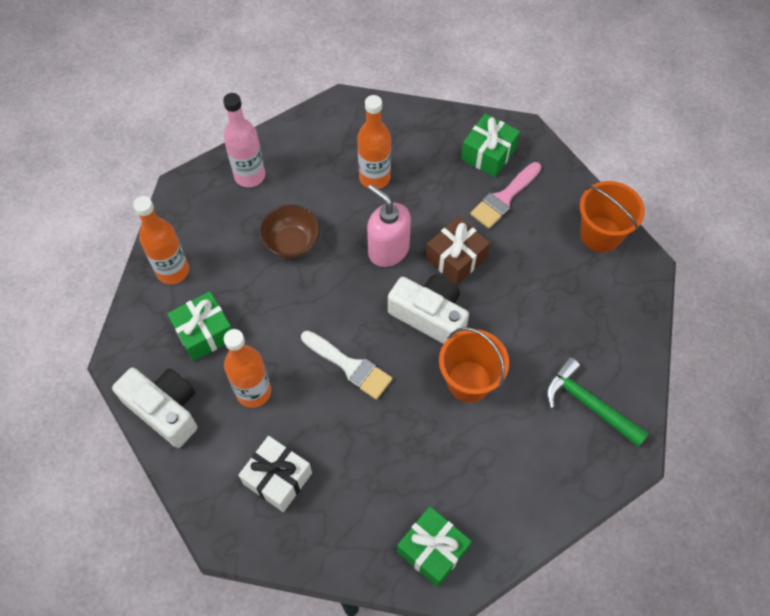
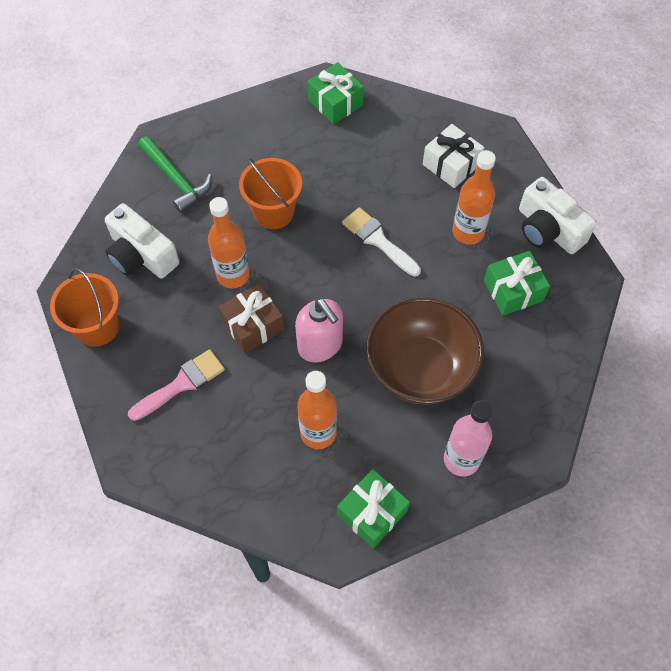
camera: 170 degrees left, 0 degrees up
orange bottle [133,196,189,285] -> orange bottle moved to [208,197,250,289]
brown bowl [259,204,320,259] -> brown bowl [366,297,484,405], size x1.78
white camera [388,275,469,344] -> white camera moved to [105,203,180,279]
green gift [461,114,520,177] -> green gift moved to [337,469,410,548]

